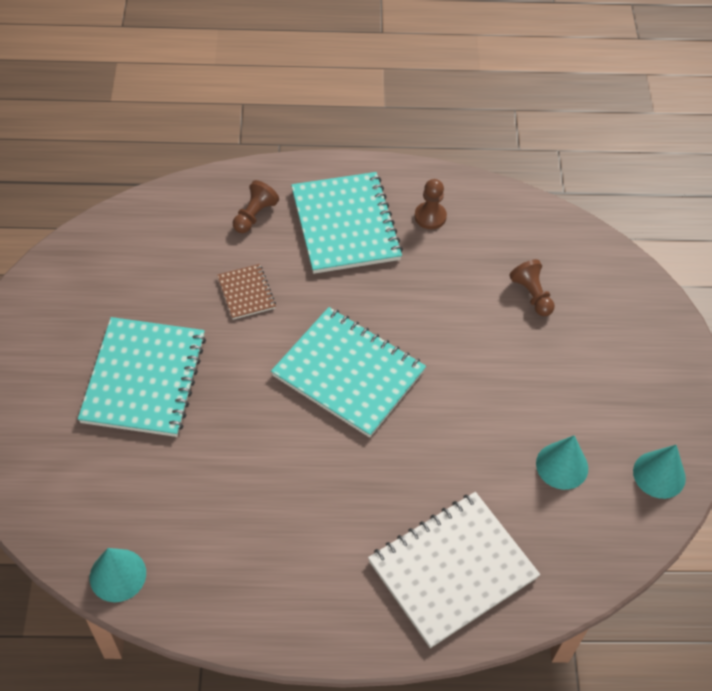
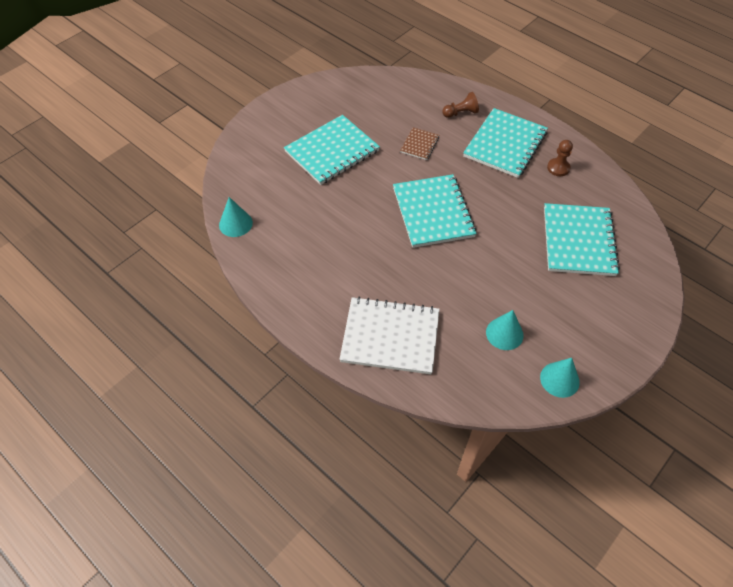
camera: 45 degrees right, 0 degrees up
brown pawn [509,259,555,316] -> turquoise notebook [544,203,620,276]

